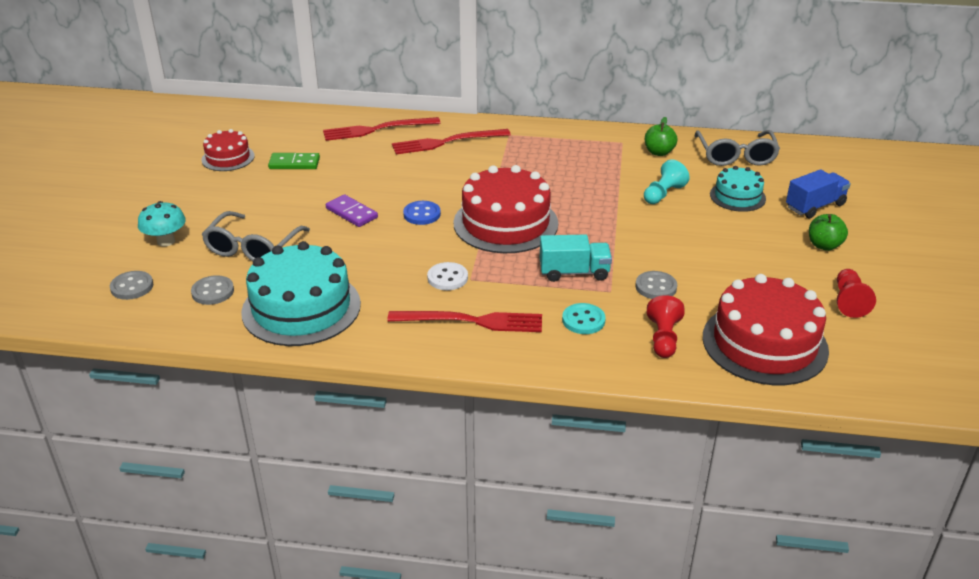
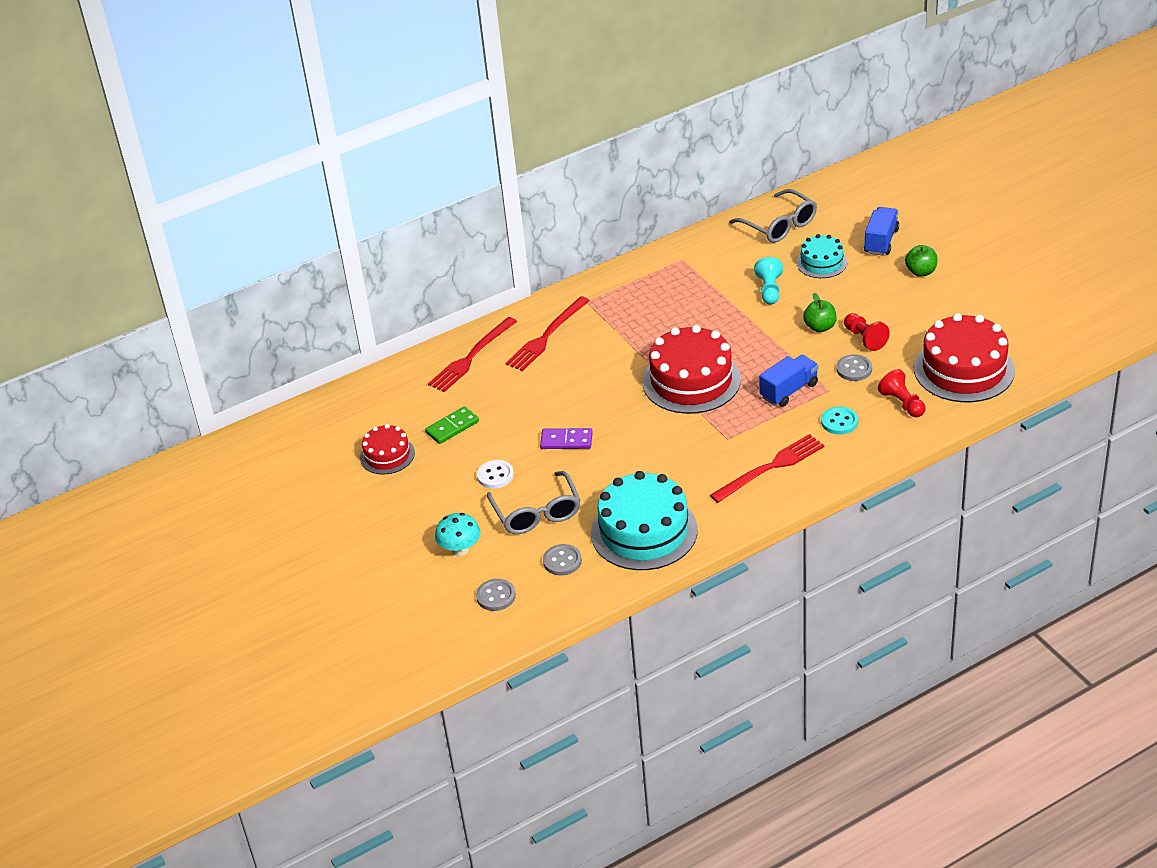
camera: 35 degrees left, 5 degrees up
blue button [403,201,441,225] -> none
white button [427,262,468,290] -> white button moved to [477,460,514,489]
turquoise truck [540,235,612,282] -> blue truck [759,355,819,407]
green apple [645,117,677,156] -> green apple moved to [803,293,837,332]
red pawn [837,269,876,318] -> red pawn moved to [844,313,890,351]

